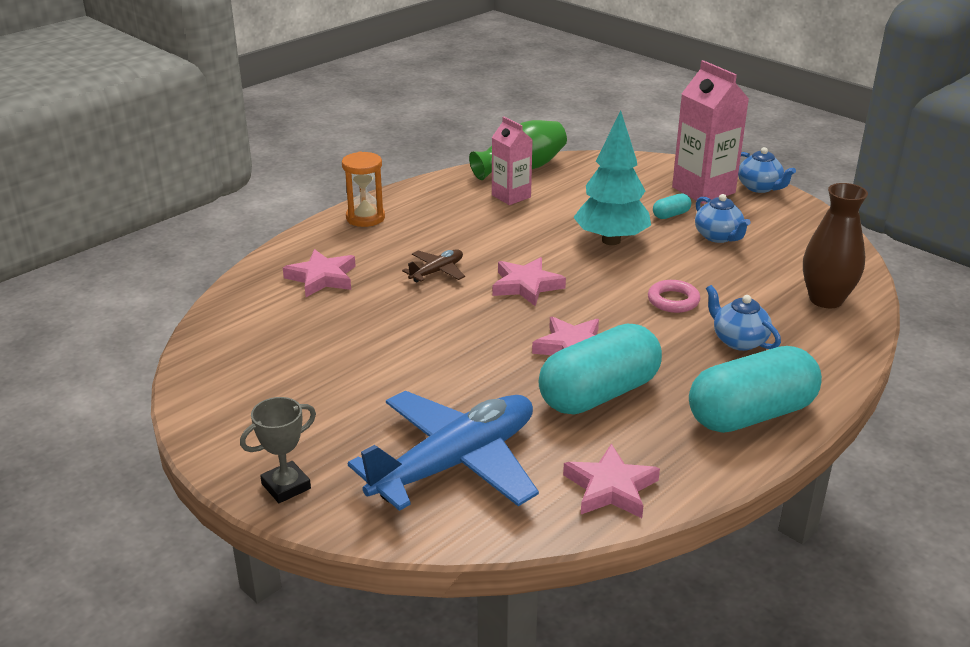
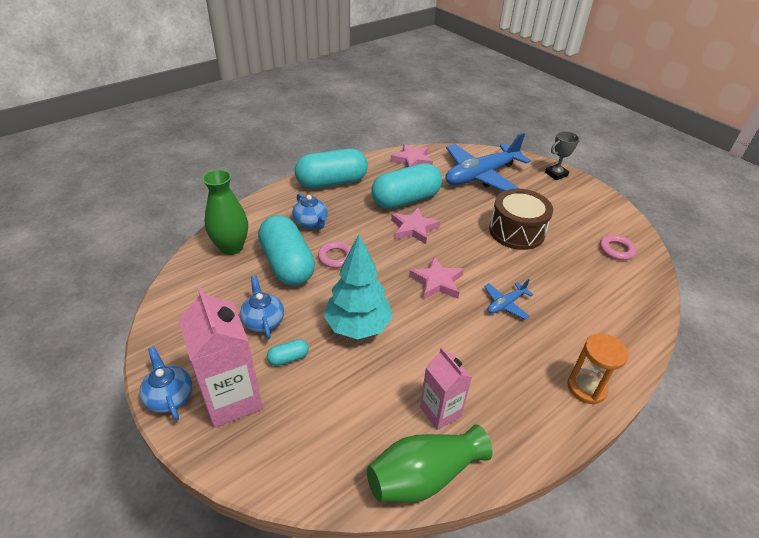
camera: 175 degrees left, 10 degrees up
pink star [283,249,356,297] -> none
brown plane [402,249,465,282] -> blue plane [484,279,534,319]
brown vase [803,183,868,308] -> green vase [202,170,248,255]
none -> turquoise capsule [258,215,315,286]
none -> brown drum [489,189,553,250]
none -> pink ring [600,235,636,260]

